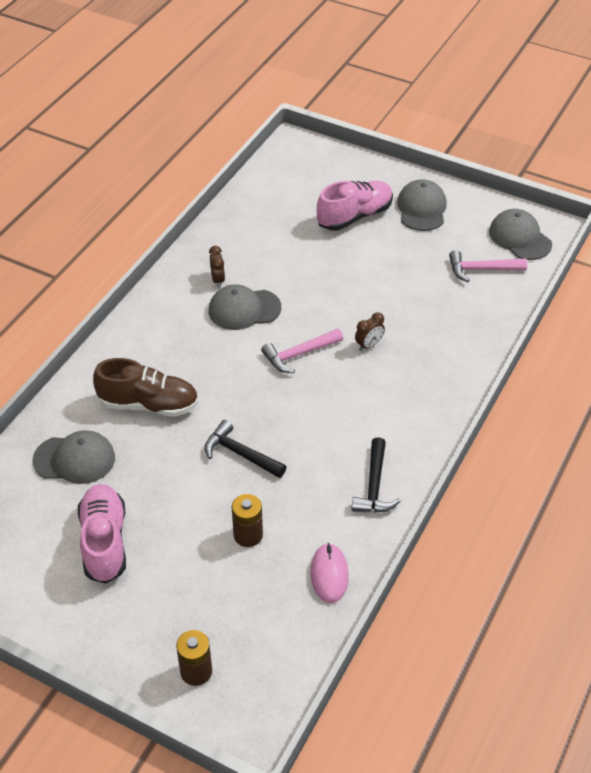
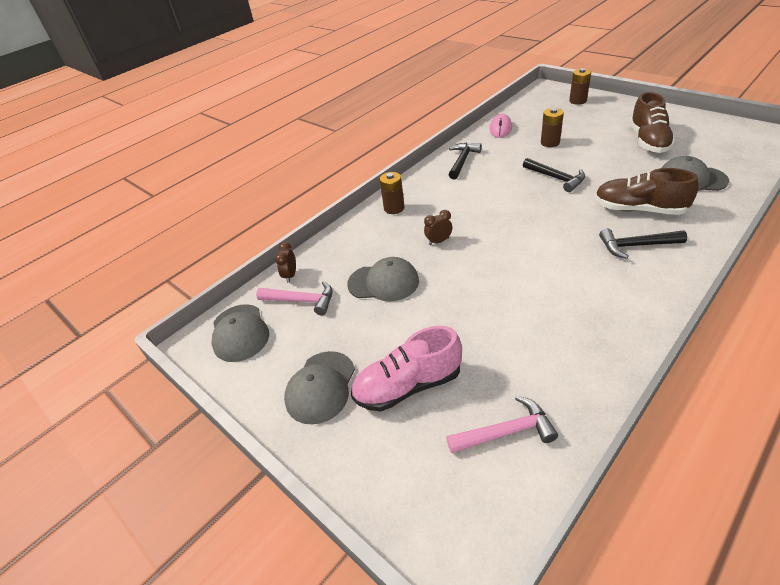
camera: 160 degrees left, 5 degrees down
pink shoe [78,484,126,584] -> brown shoe [630,92,675,153]
brown clock [209,246,225,288] -> brown clock moved to [275,242,296,283]
grey cap [209,284,281,330] -> grey cap moved to [347,257,419,301]
pink hammer [261,328,343,373] -> pink hammer moved to [446,396,558,453]
none -> brown battery [380,172,405,214]
none -> black hammer [599,228,687,259]

